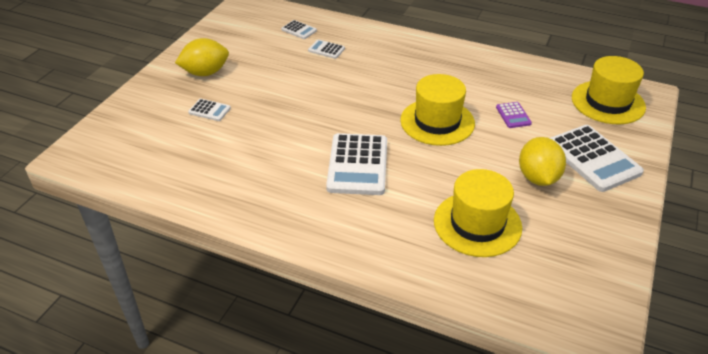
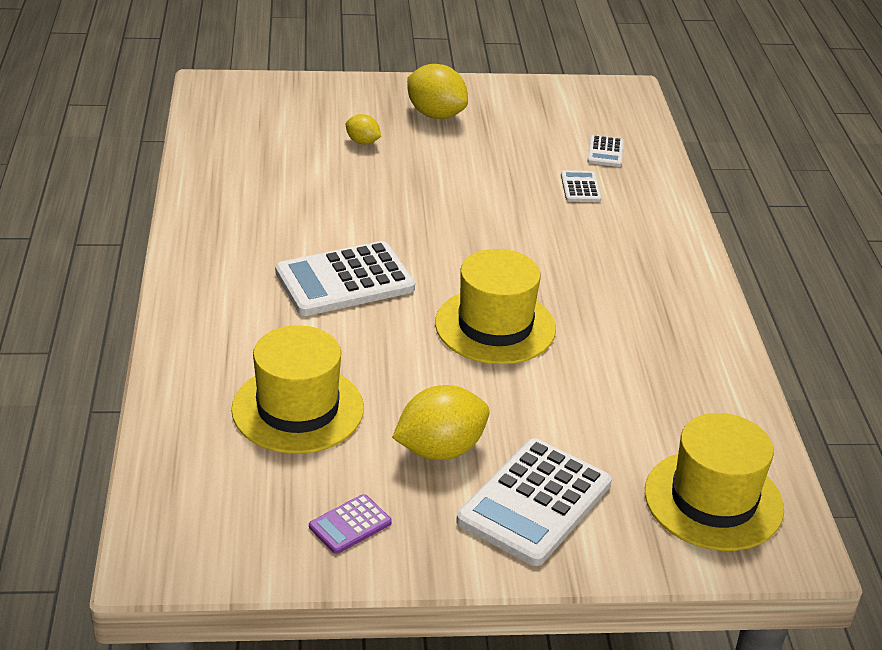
camera: 60 degrees right, 5 degrees down
white calculator [188,99,231,121] -> yellow lemon [346,114,381,144]
purple calculator [496,102,532,128] -> purple calculator moved to [309,494,392,554]

